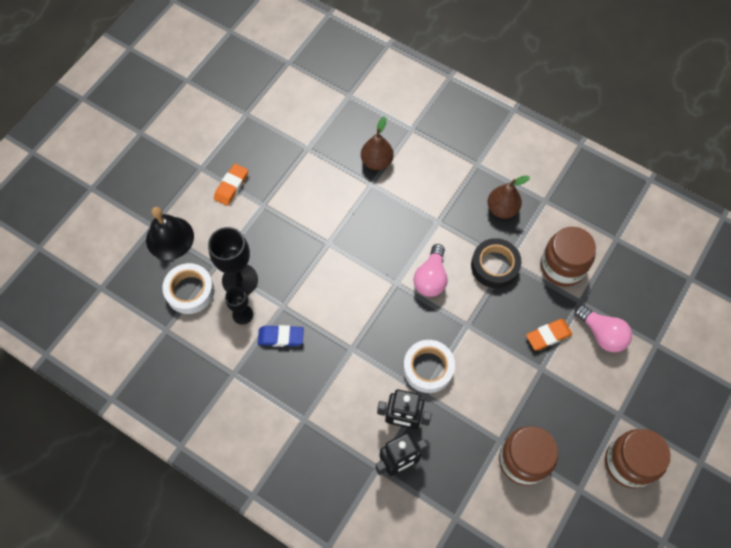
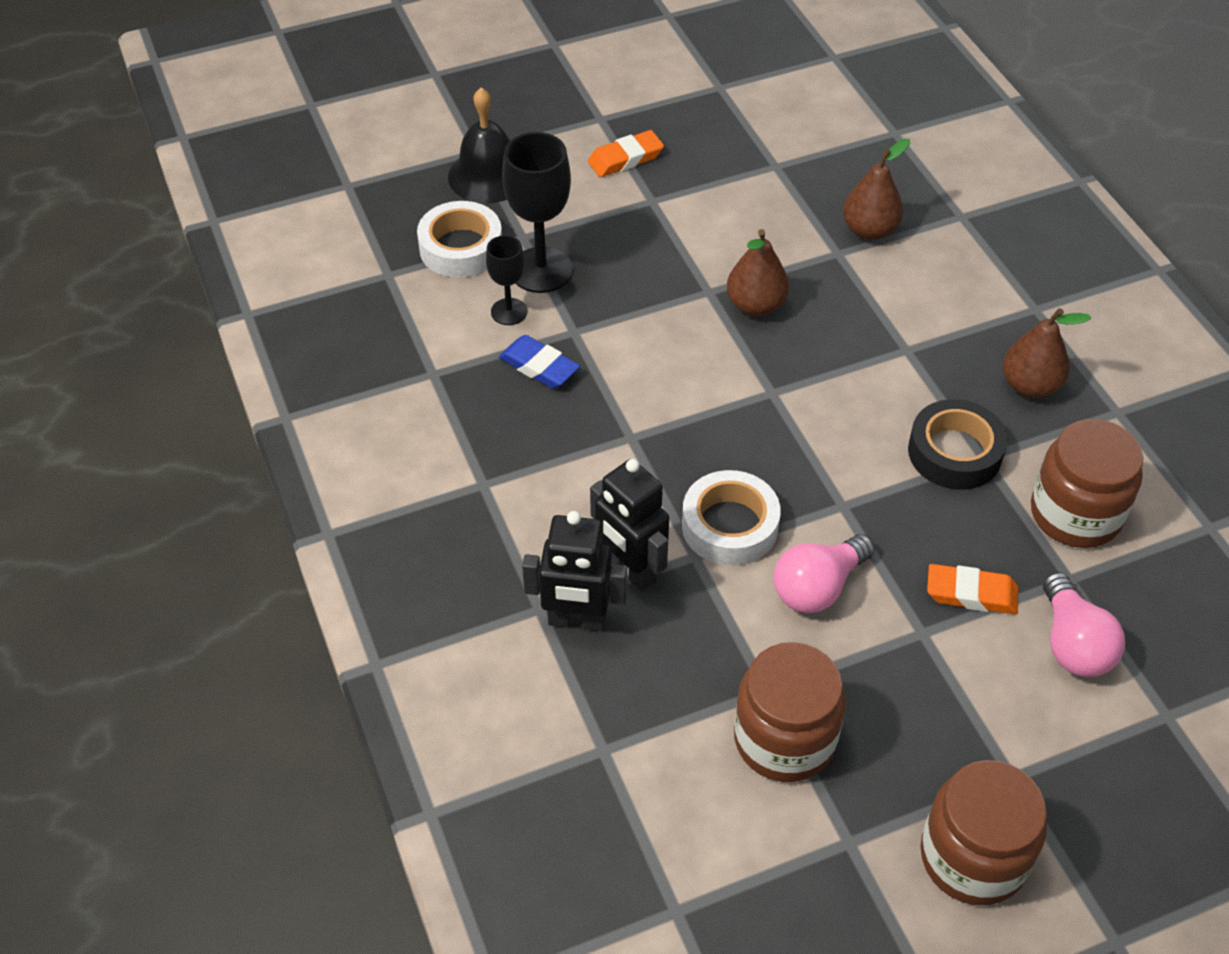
camera: 35 degrees right, 15 degrees down
pink light bulb [414,244,448,297] -> pink light bulb moved to [773,534,875,613]
none -> brown pear [727,229,789,317]

